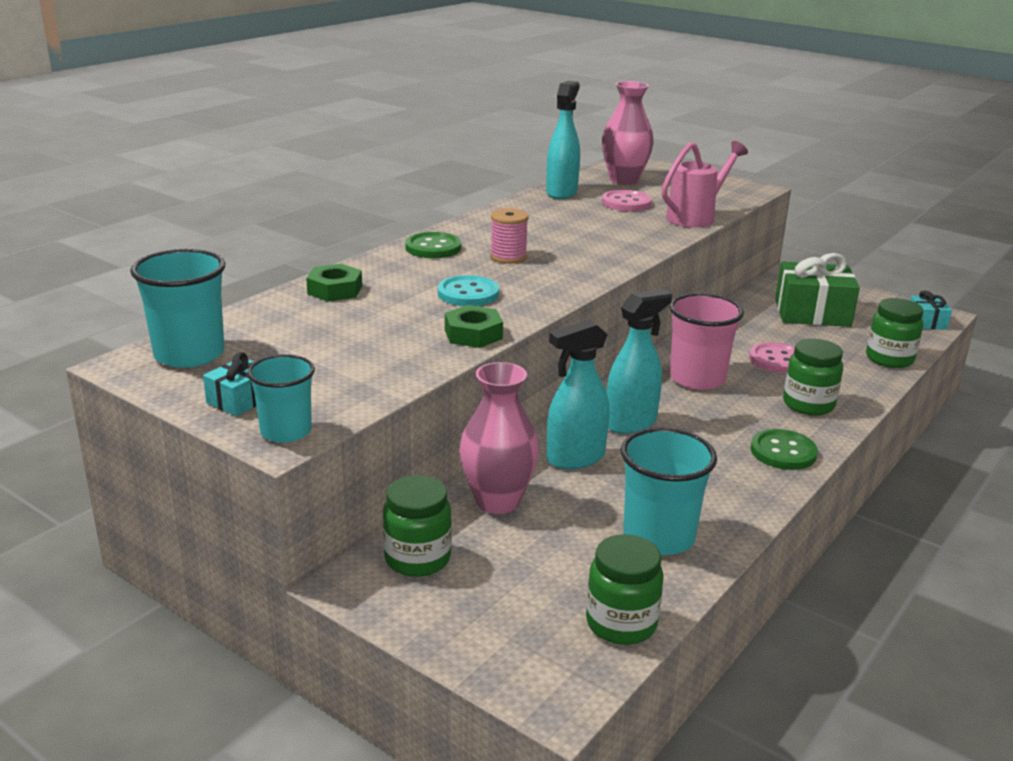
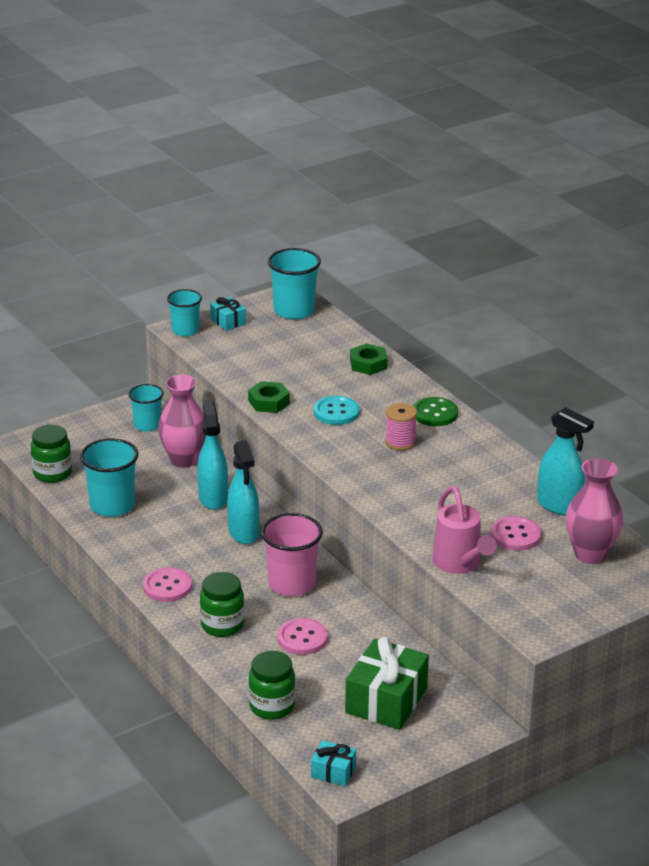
camera: 110 degrees right, 5 degrees up
green jar [383,475,452,577] -> turquoise cup [128,384,164,432]
green button [750,429,818,470] -> pink button [143,567,192,602]

